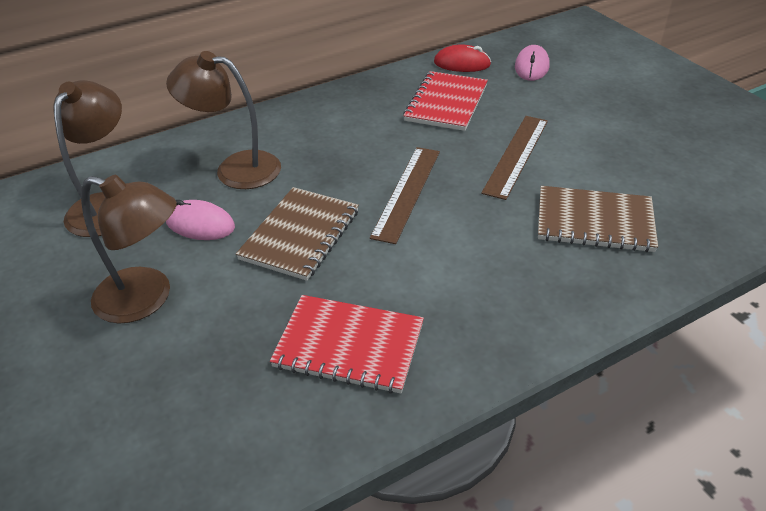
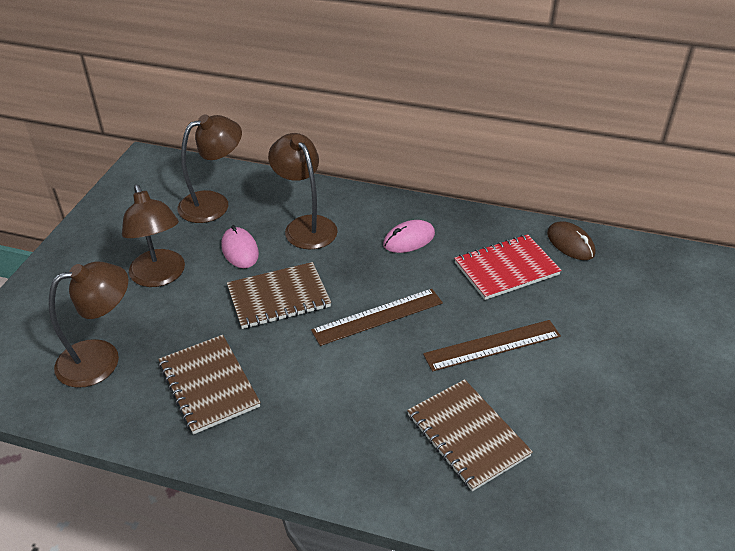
camera: 45 degrees right, 0 degrees up
red notebook [270,295,424,394] -> brown notebook [158,335,261,434]
red mouse [434,44,491,72] -> brown mouse [547,221,595,260]
pink mouse [515,45,549,81] -> pink mouse moved to [383,220,435,253]
none -> brown lamp [49,262,128,388]

